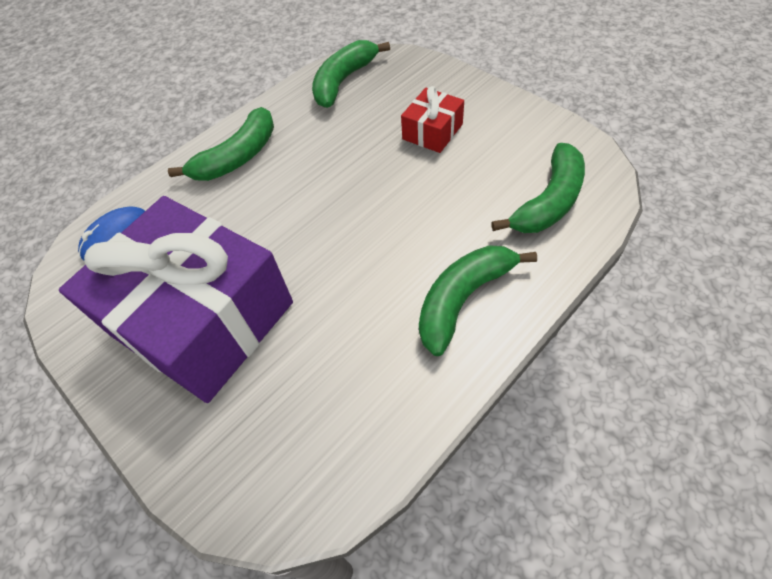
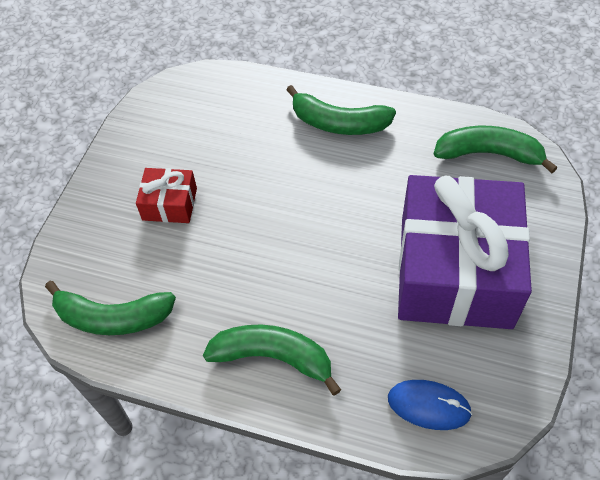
camera: 120 degrees left, 0 degrees up
green banana [491,143,585,233] -> green banana moved to [434,126,557,173]

